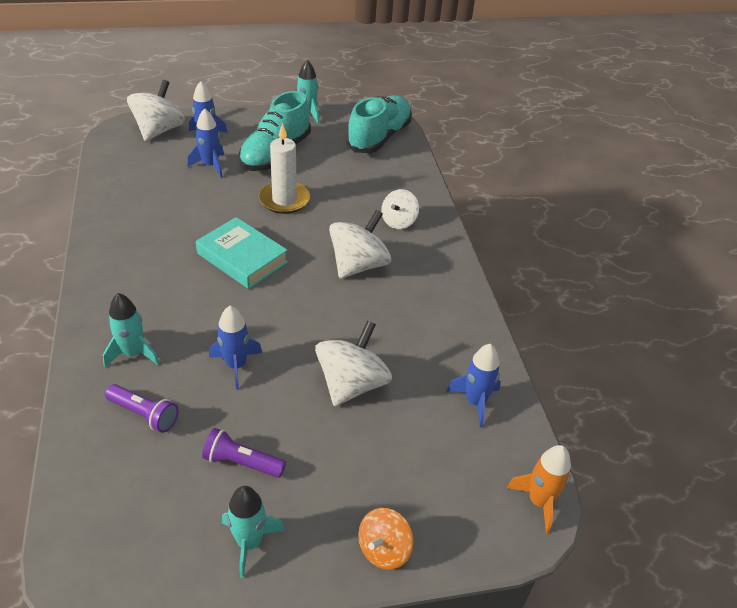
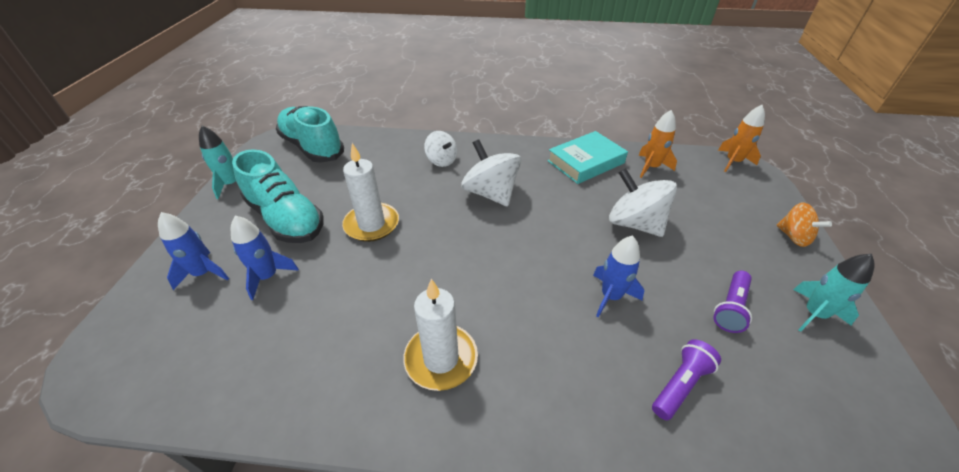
camera: 70 degrees left, 0 degrees up
turquoise rocket [103,293,159,367] -> none
white spinning top [127,80,185,141] -> none
turquoise book [196,217,288,289] -> turquoise book moved to [547,131,628,184]
blue rocket [447,344,501,428] -> orange rocket [638,110,677,178]
none -> white candle [403,279,478,391]

